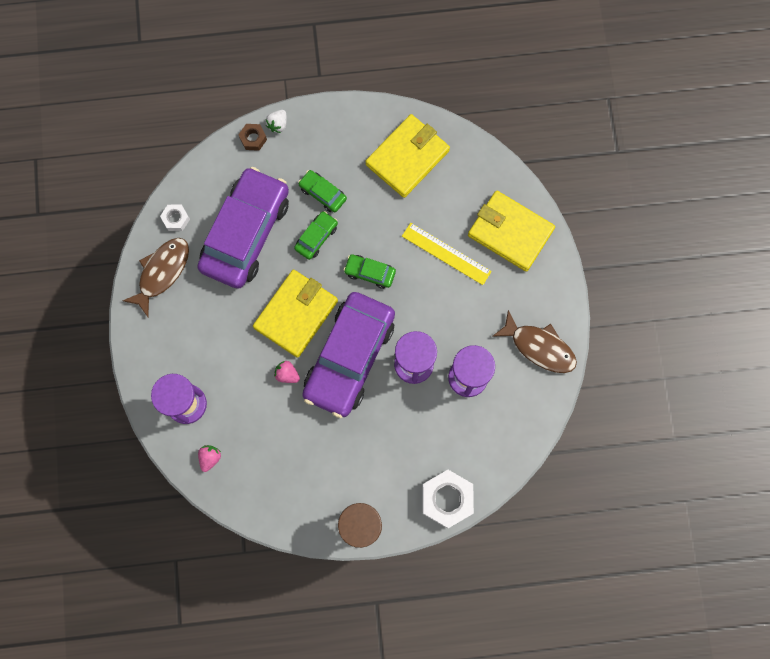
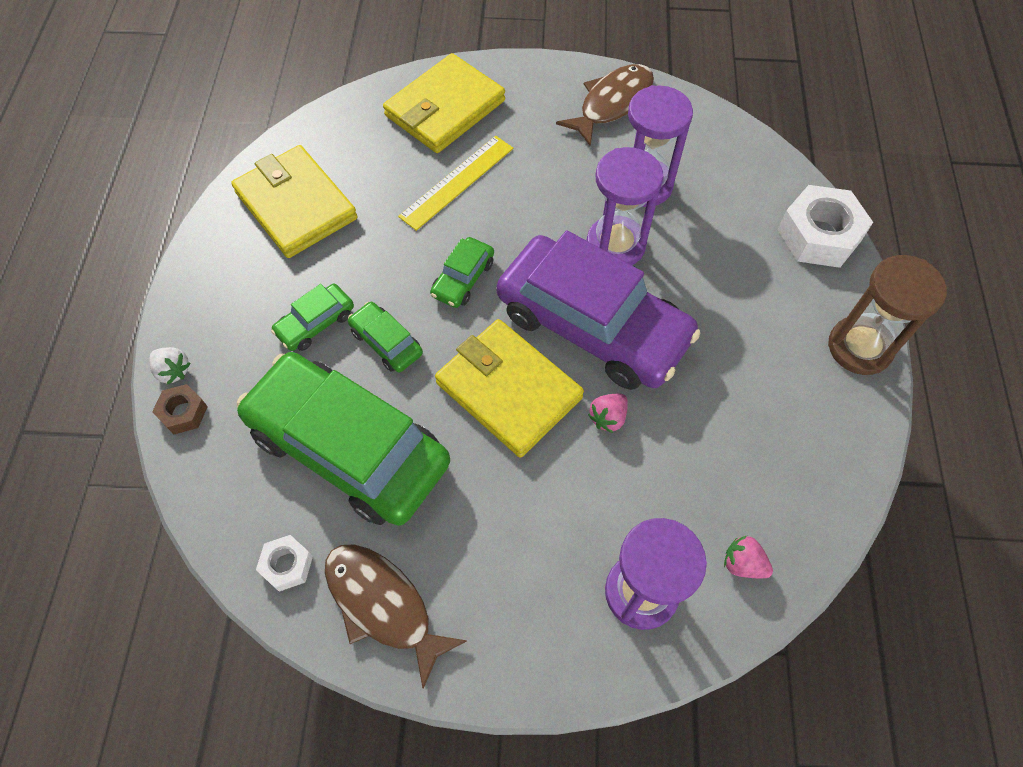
camera: 80 degrees left, 15 degrees down
purple car [197,167,289,289] -> green car [237,352,450,526]

